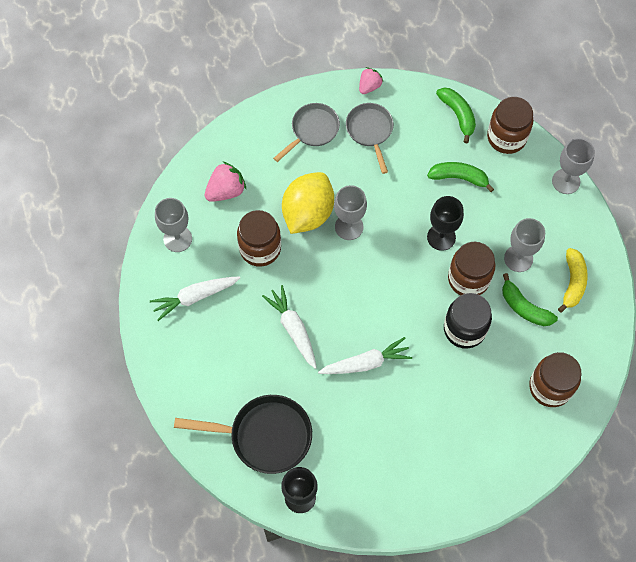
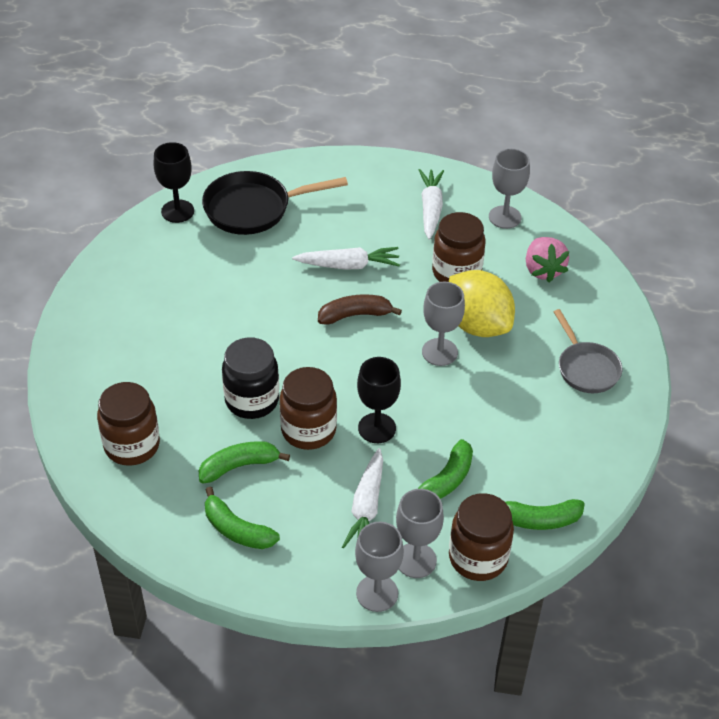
camera: 115 degrees right, 20 degrees down
black pan [174,395,312,474] -> black pan turned 45 degrees clockwise [202,171,348,235]
white carrot [318,337,412,374] -> white carrot moved to [342,448,383,549]
grey pan [346,103,394,174] -> none
pink strawberry [359,67,383,94] -> none
grey goblet [504,218,545,272] -> grey goblet moved to [396,489,444,578]
yellow banana [558,248,587,313] -> green banana [205,486,280,549]
none -> brown banana [318,294,402,325]

